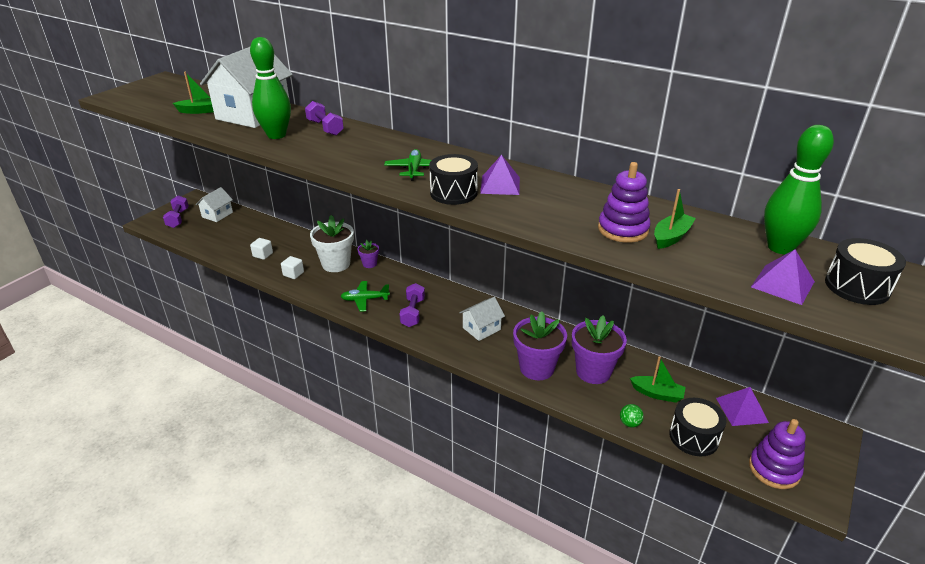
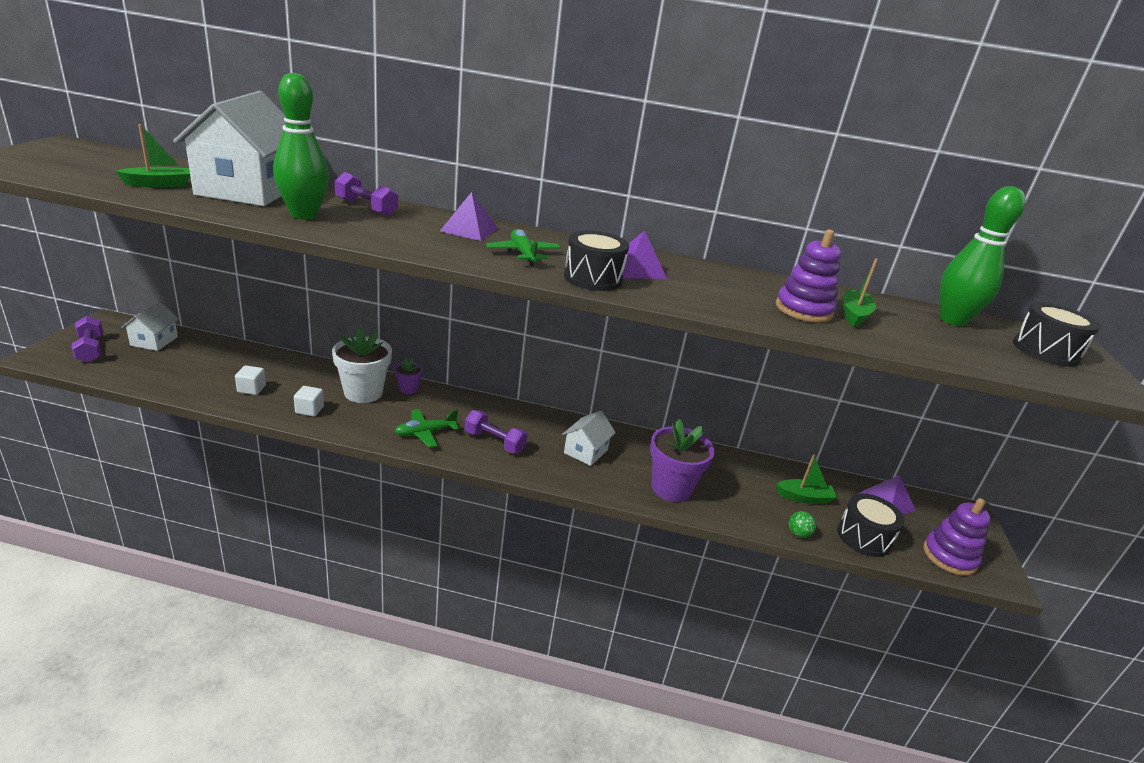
camera: 25 degrees left, 5 degrees down
purple dumbbell [399,283,425,327] -> purple dumbbell turned 45 degrees counterclockwise [465,410,528,453]
purple flower pot [572,315,627,384] -> none
purple pyramid [751,249,815,305] -> purple pyramid moved to [440,192,498,241]

